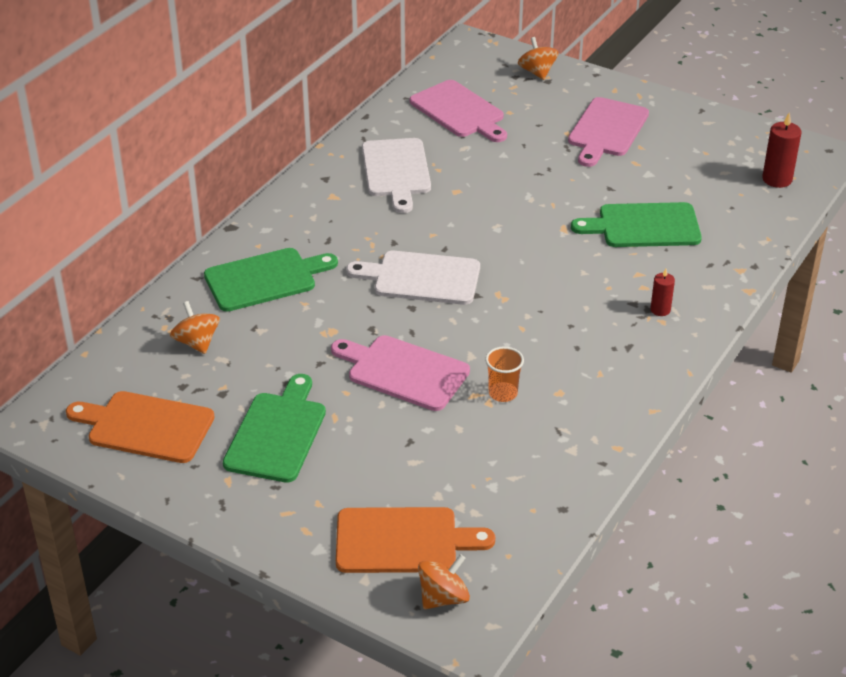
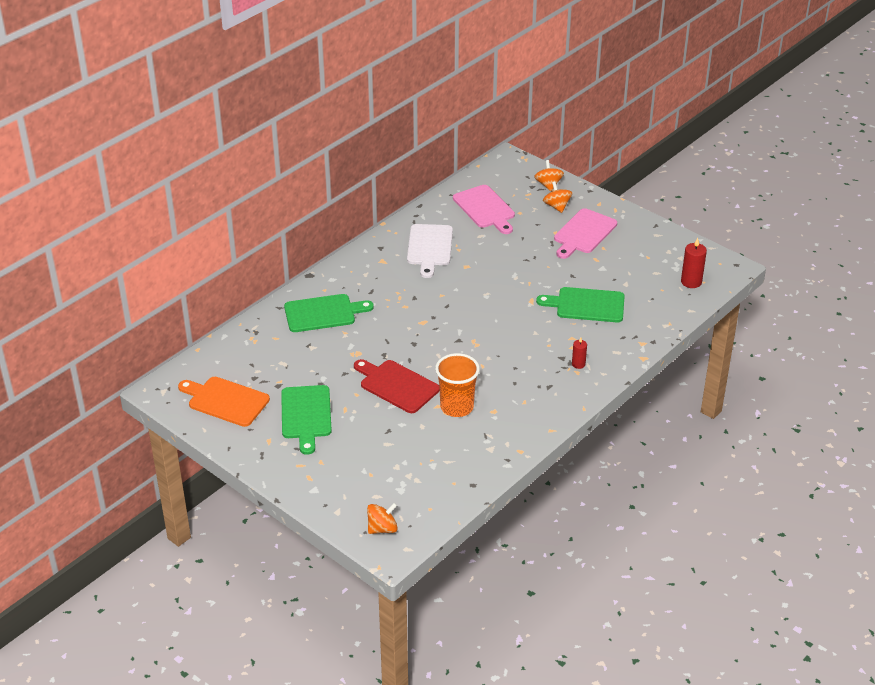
camera: 10 degrees right, 0 degrees up
orange spinning top [170,301,220,354] -> orange spinning top moved to [543,181,572,213]
green cutting board [223,374,326,483] -> green cutting board turned 150 degrees clockwise [281,385,332,455]
pink cutting board [331,335,470,411] -> red cutting board [354,359,440,413]
orange cutting board [336,507,495,573] -> none
white cutting board [346,251,480,305] -> none
orange cup [485,347,524,402] -> orange cup [435,353,480,417], size x1.75

